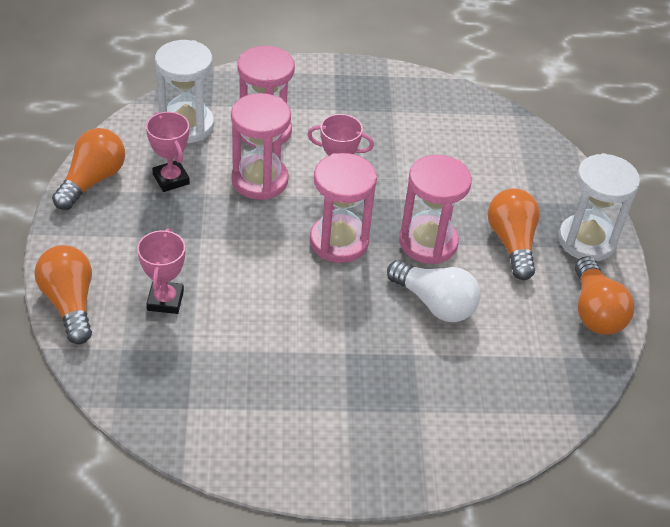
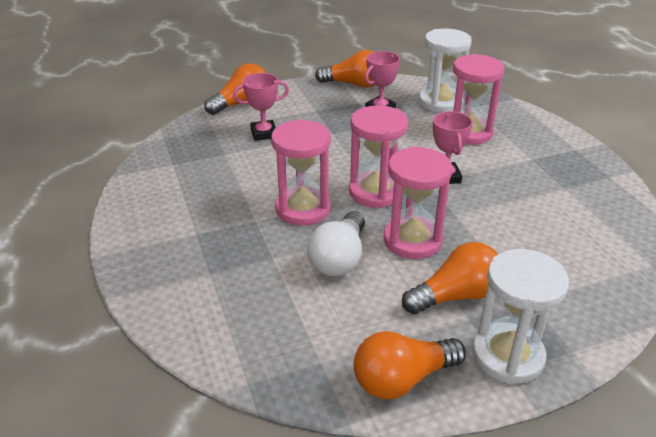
camera: 75 degrees right, 10 degrees down
pink hourglass [231,93,291,200] -> pink hourglass moved to [271,119,331,226]

